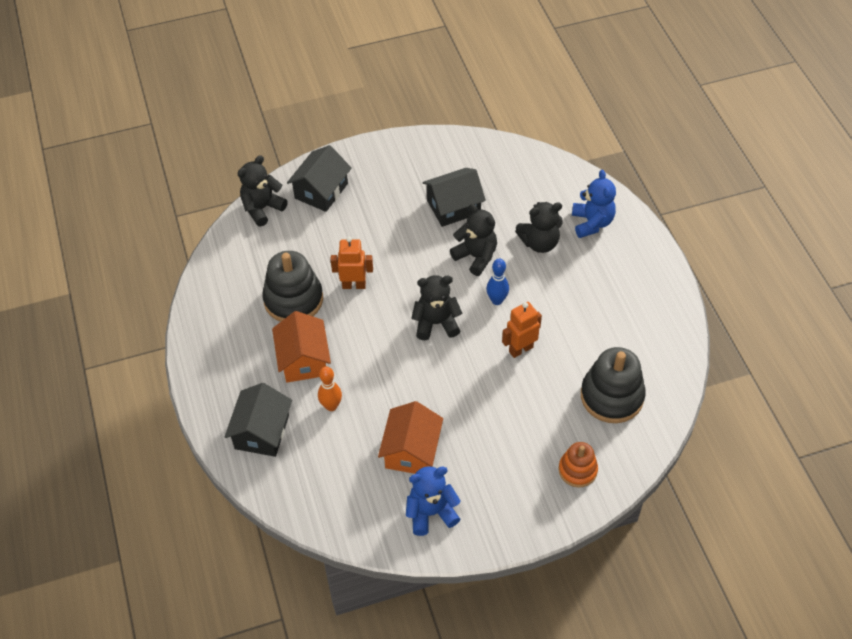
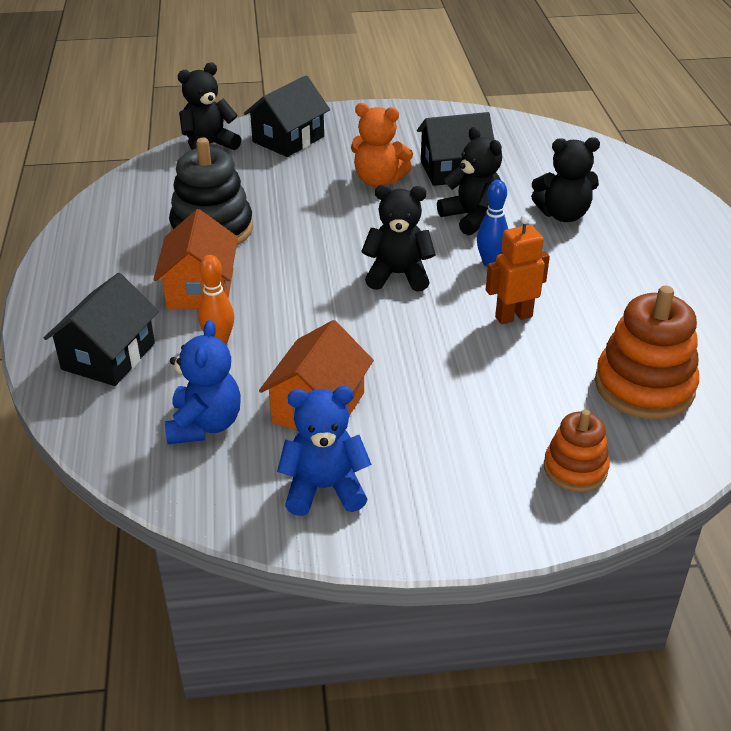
camera: 10 degrees right, 15 degrees down
orange robot [330,236,373,289] -> none
blue teddy bear [572,170,616,238] -> blue teddy bear moved to [165,320,241,444]
black stacking toy [581,347,646,423] -> orange stacking toy [595,286,699,419]
none -> orange teddy bear [351,103,413,187]

